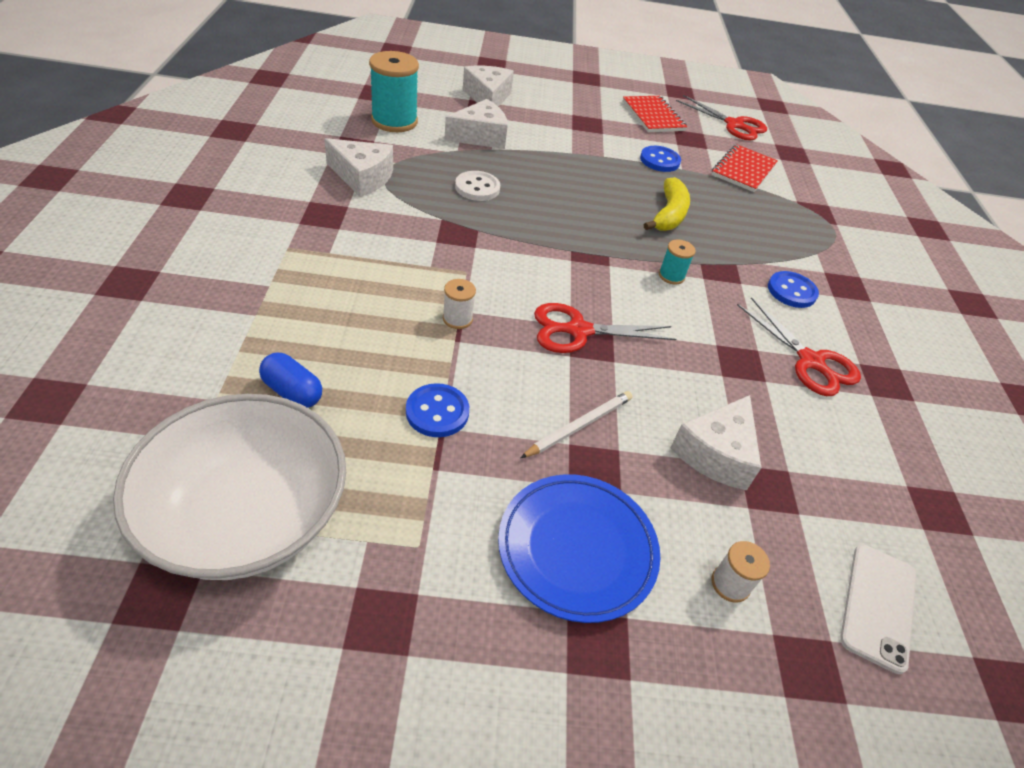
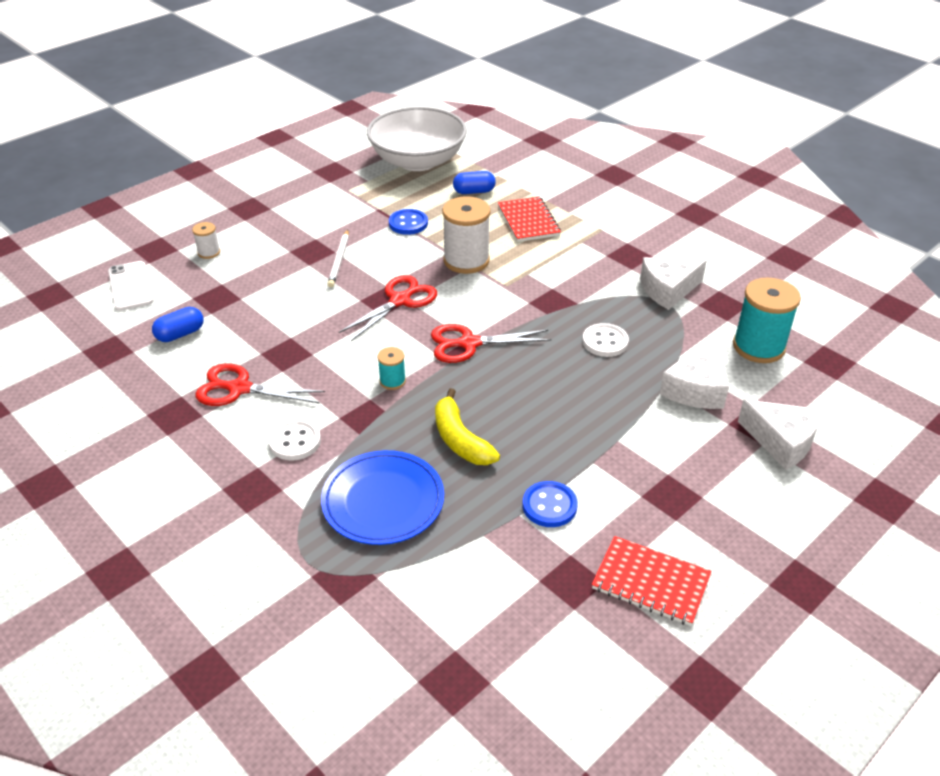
camera: 140 degrees right, 5 degrees down
white spool [443,279,476,329] -> white spool [442,196,491,274], size x2.05
blue plate [498,474,660,623] -> blue plate moved to [321,450,444,545]
white cheese [670,395,761,490] -> none
red scissors [676,95,767,141] -> red scissors moved to [431,324,552,363]
red notebook [711,144,778,192] -> red notebook moved to [498,197,561,242]
blue button [768,271,819,308] -> white button [268,419,321,461]
none -> blue capsule [152,307,203,342]

